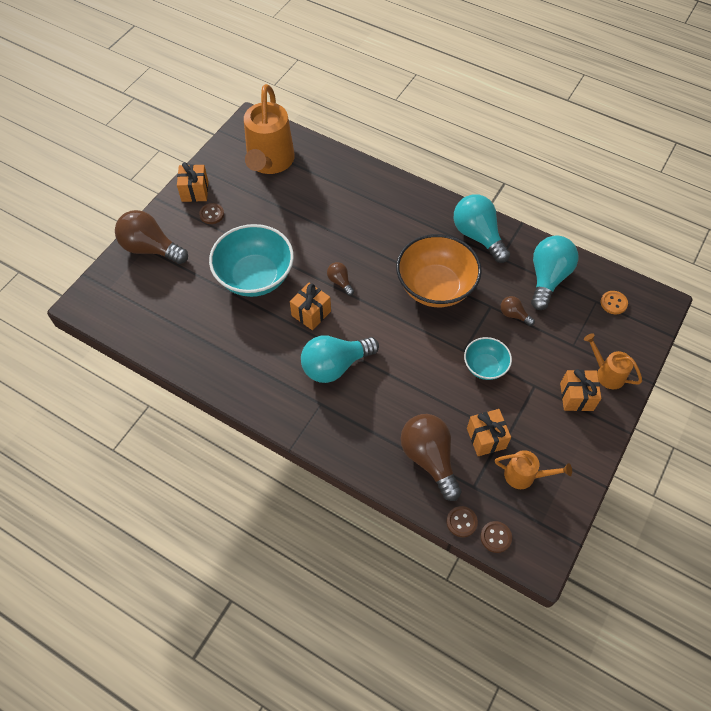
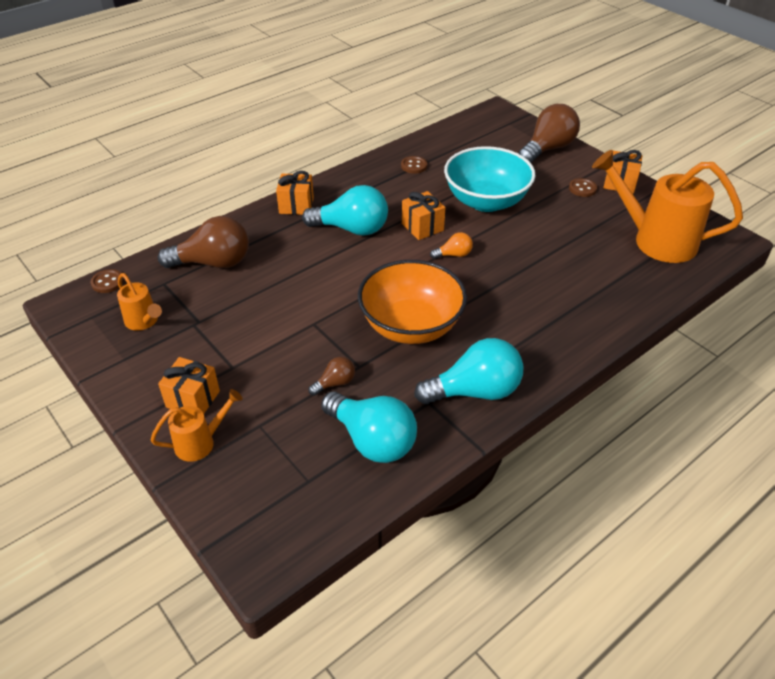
camera: 110 degrees right, 15 degrees down
turquoise light bulb [301,335,379,383] -> turquoise light bulb turned 105 degrees clockwise [302,185,388,236]
brown light bulb [327,262,354,296] -> orange light bulb [430,232,473,259]
brown button [447,506,478,537] -> brown button moved to [401,156,427,174]
turquoise bowl [464,337,512,380] -> none
orange gift [467,409,511,456] -> orange gift moved to [276,171,314,215]
orange watering can [495,450,572,489] -> orange watering can turned 75 degrees counterclockwise [117,273,162,331]
orange button [601,291,628,315] -> none

